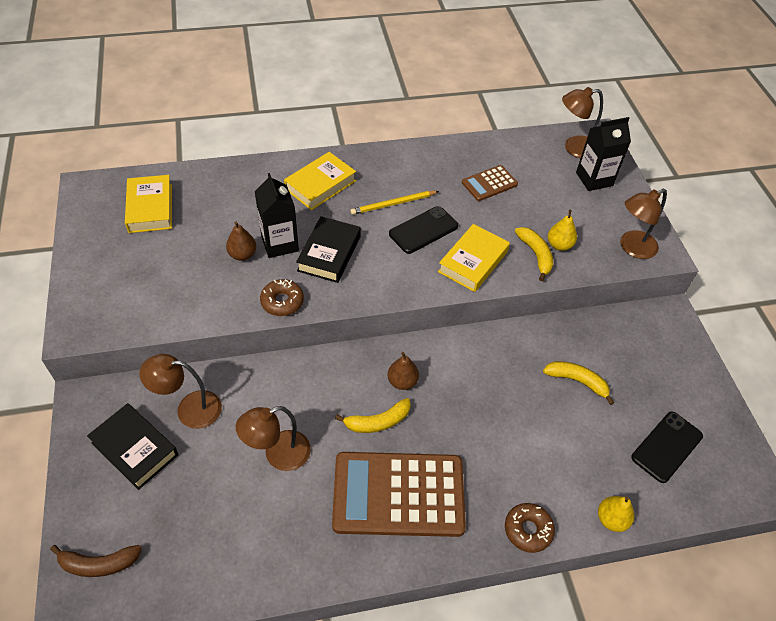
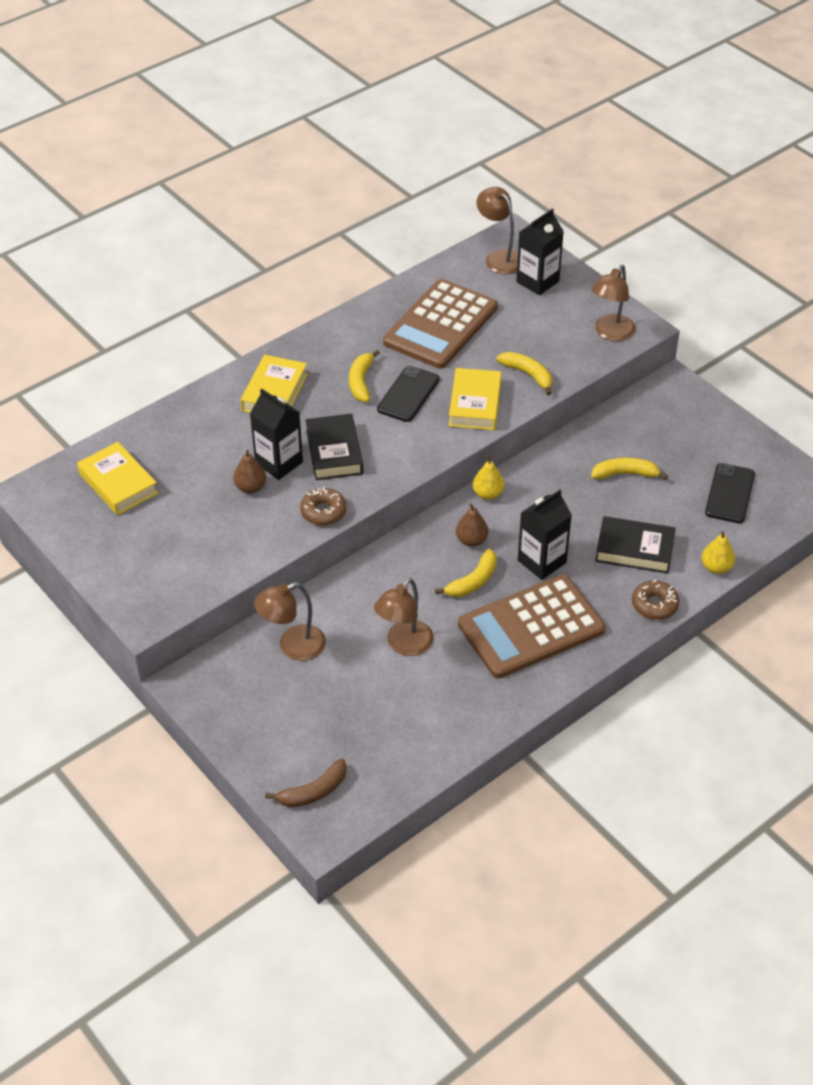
camera: 25 degrees left, 5 degrees down
black book [87,403,178,490] -> black book moved to [595,516,676,573]
yellow pencil [350,191,439,215] -> yellow banana [349,350,380,402]
brown calculator [462,165,518,201] -> brown calculator [383,279,498,369], size x2.04
yellow pear [548,210,577,251] -> yellow pear moved to [473,455,505,500]
brown lamp [562,87,603,158] -> brown lamp turned 90 degrees clockwise [476,187,518,274]
none -> black carton [518,490,572,580]

